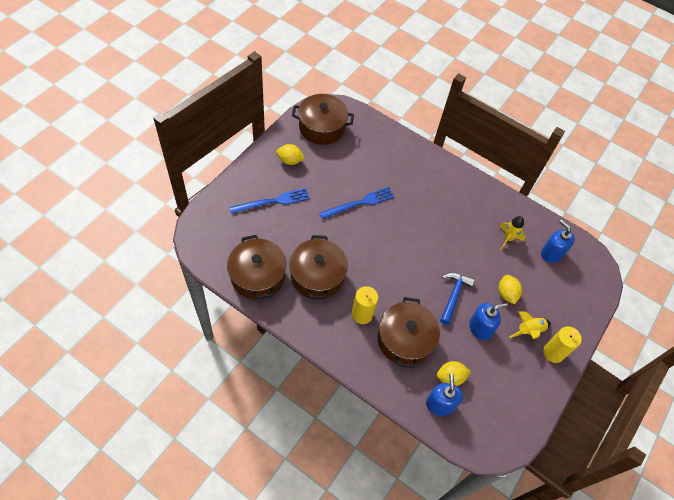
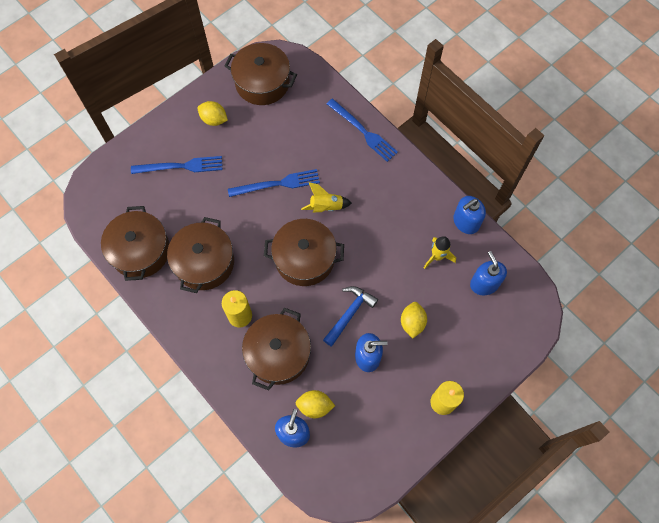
camera: 20 degrees right, 10 degrees up
yellow rocket [509,311,551,339] -> yellow rocket moved to [301,182,352,213]
none -> brown pot [264,219,344,286]
none -> blue fork [327,99,398,162]
none -> blue soap dispenser [453,196,486,234]

